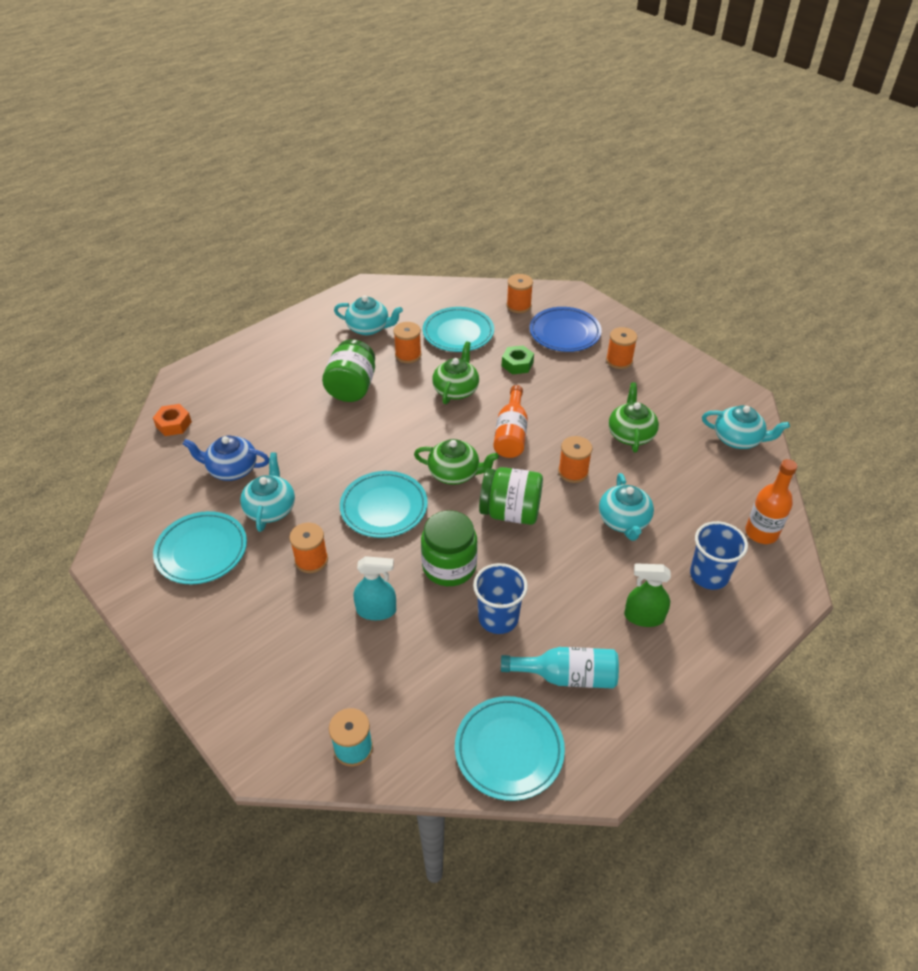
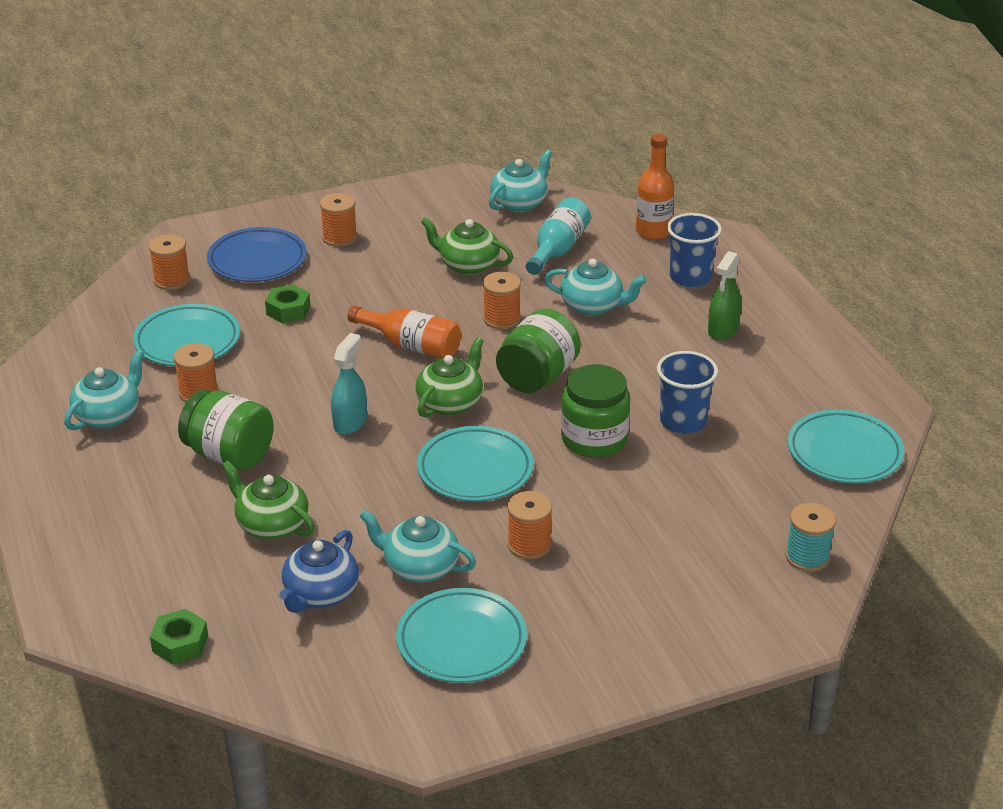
camera: 70 degrees left, 10 degrees down
orange nut [153,404,192,436] -> green nut [150,609,208,665]
turquoise spray bottle [353,556,396,620] -> turquoise spray bottle moved to [331,333,367,435]
green teapot [432,341,479,404] -> green teapot moved to [222,460,315,539]
turquoise bottle [501,647,619,689] -> turquoise bottle moved to [526,198,591,275]

